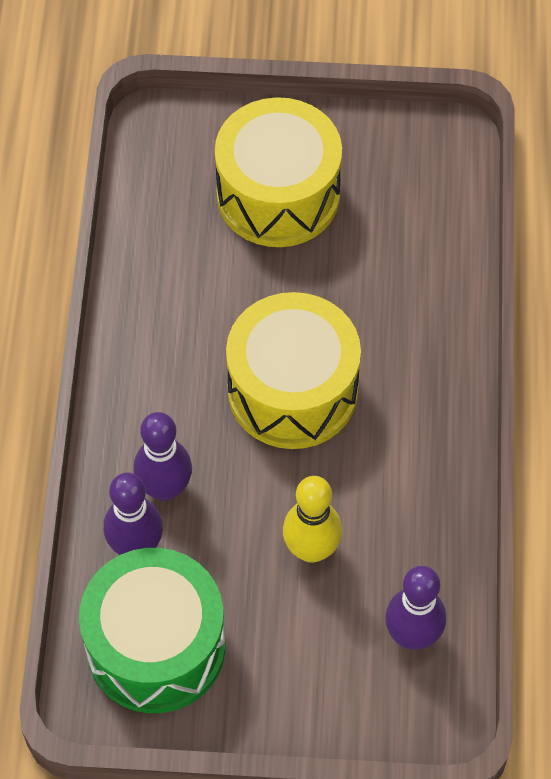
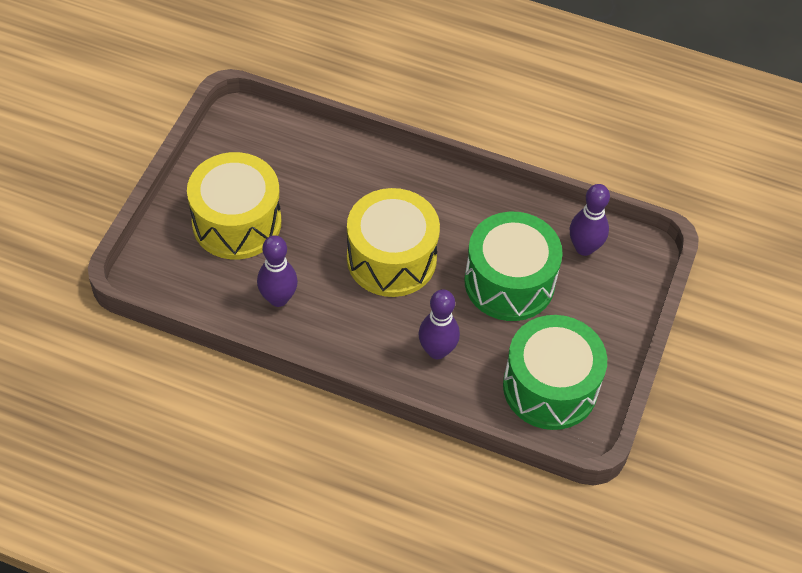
camera: 75 degrees left, 5 degrees down
purple bowling pin [104,473,163,555] -> purple bowling pin moved to [257,235,298,307]
yellow bowling pin [283,476,342,563] -> green drum [465,212,563,321]

